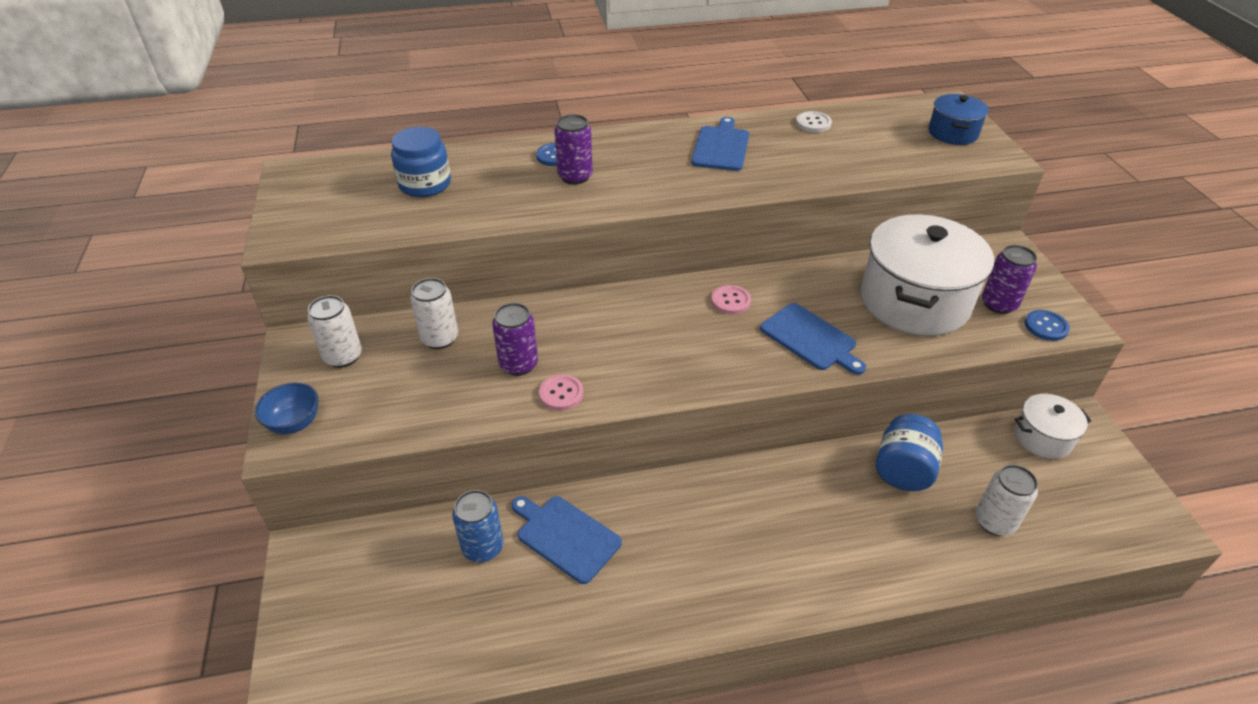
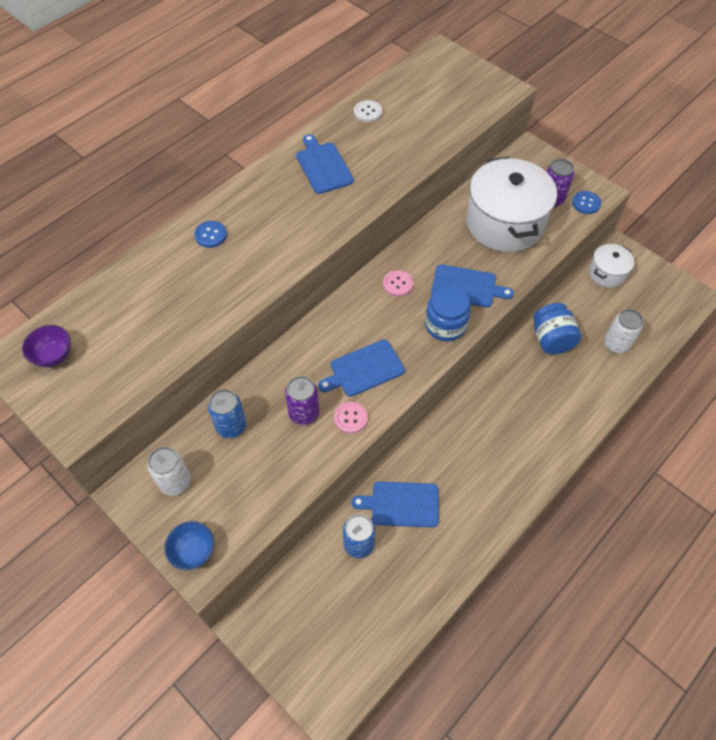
camera: 35 degrees left, 15 degrees up
blue jar [391,127,451,197] -> blue jar moved to [425,286,471,341]
white can [410,278,458,349] -> blue can [208,389,246,438]
purple can [554,114,593,185] -> none
blue pot [929,94,989,145] -> none
none -> purple bowl [22,325,71,367]
none -> blue cutting board [318,340,405,397]

